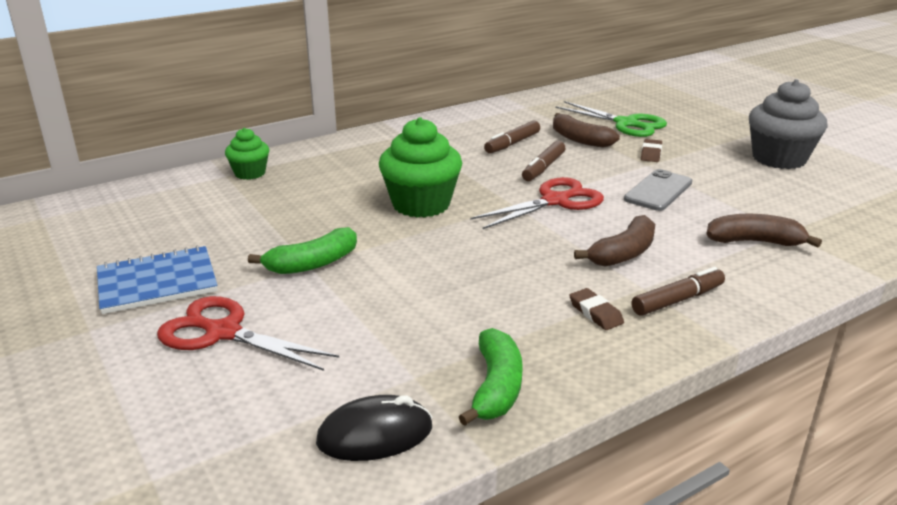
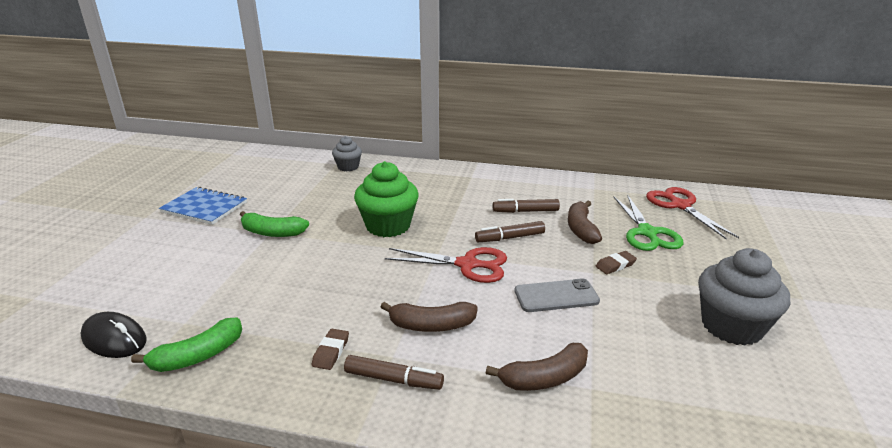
camera: 45 degrees right, 0 degrees up
red scissors [157,296,339,371] -> red scissors moved to [646,187,739,240]
green cupcake [225,128,269,180] -> grey cupcake [332,136,362,171]
brown banana [706,214,822,248] -> brown banana turned 105 degrees clockwise [486,343,588,391]

